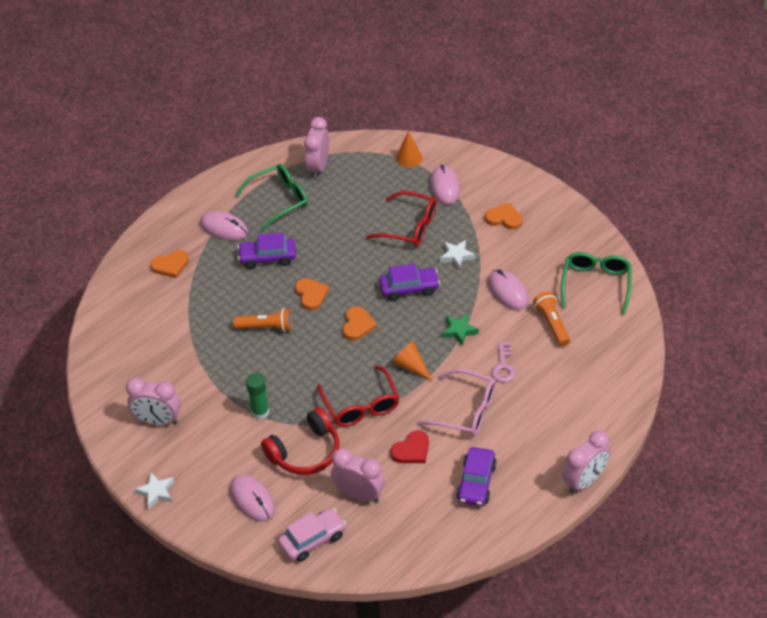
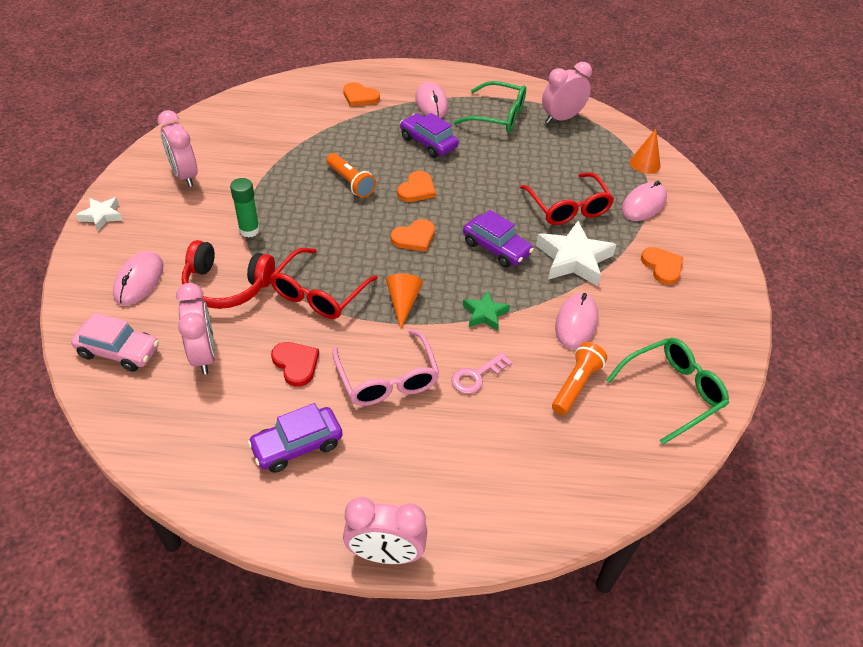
camera: 45 degrees right, 0 degrees up
red heart [390,430,429,463] -> red heart turned 135 degrees counterclockwise [271,342,319,387]
white star [440,240,475,270] -> white star [536,221,616,286], size x1.79

